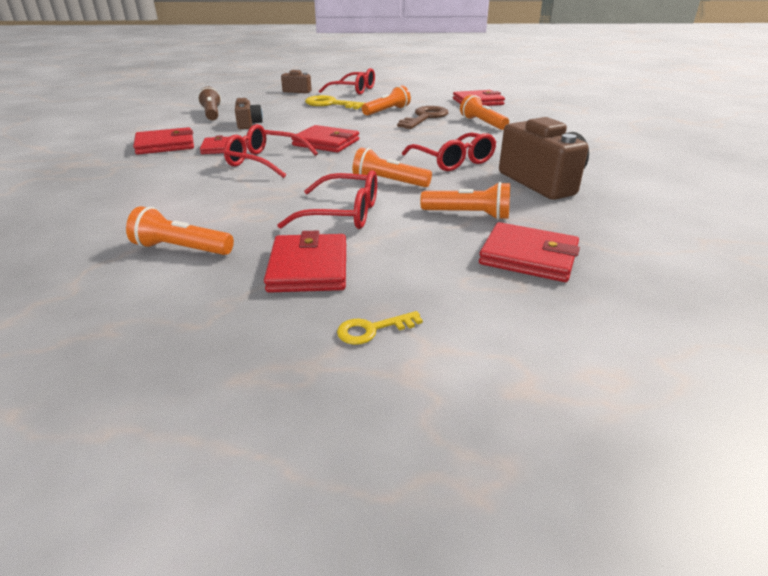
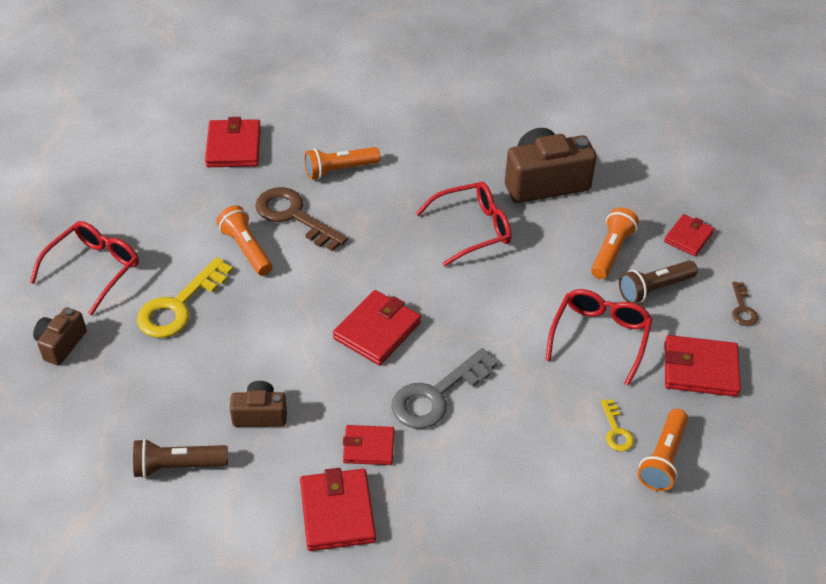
camera: 80 degrees left, 15 degrees up
red glasses [224,124,318,178] -> grey key [391,348,497,429]
yellow key [337,311,423,345] -> yellow key moved to [601,399,634,451]
orange flashlight [353,147,432,187] -> none
red wallet [479,222,580,282] -> red wallet [664,214,714,256], size x0.64
none -> brown flashlight [619,260,698,303]
none -> brown key [732,282,758,326]

